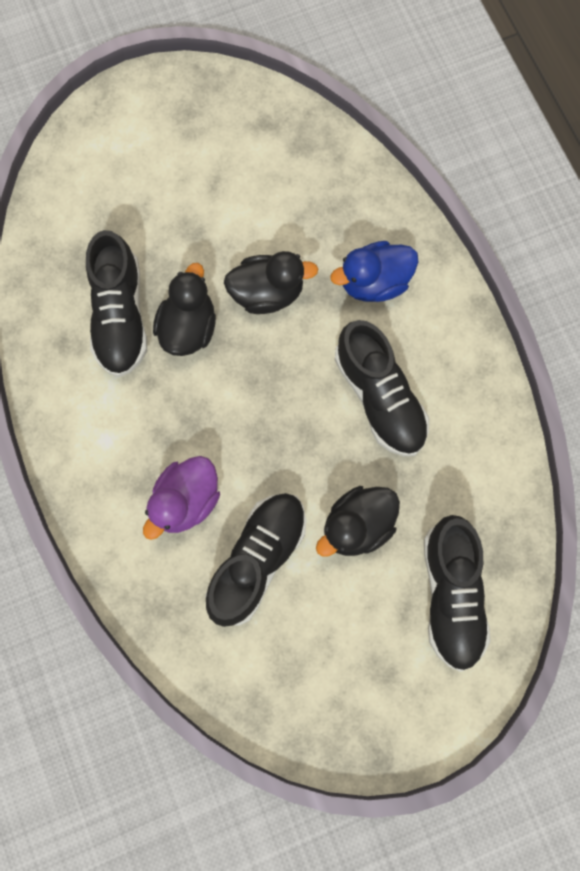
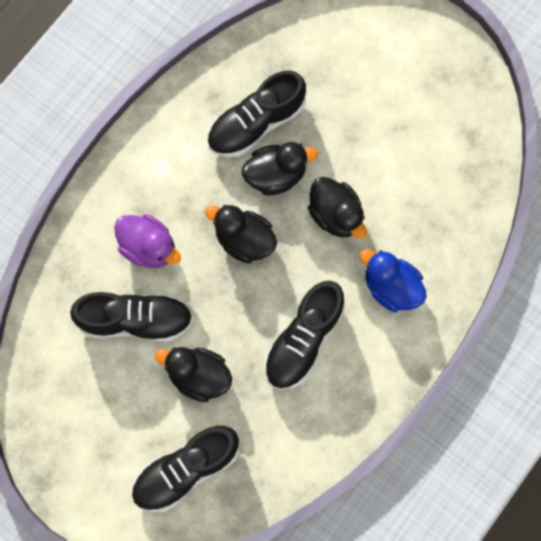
camera: 60 degrees right, 0 degrees up
purple duck [143,456,220,540] -> purple duck turned 150 degrees counterclockwise [114,214,181,268]
none -> black duck [205,205,277,263]

